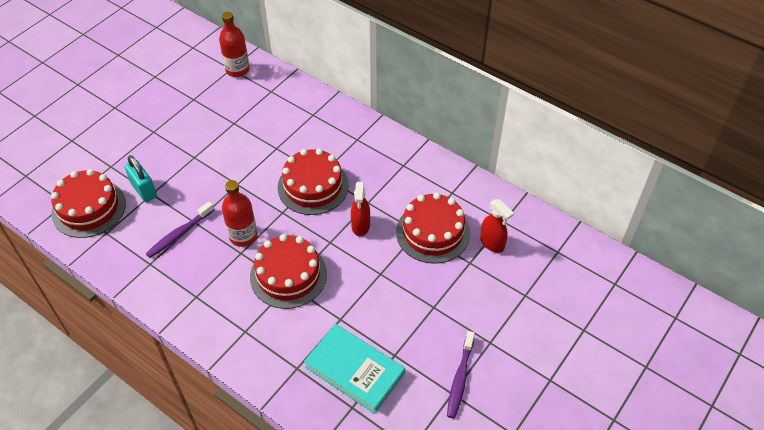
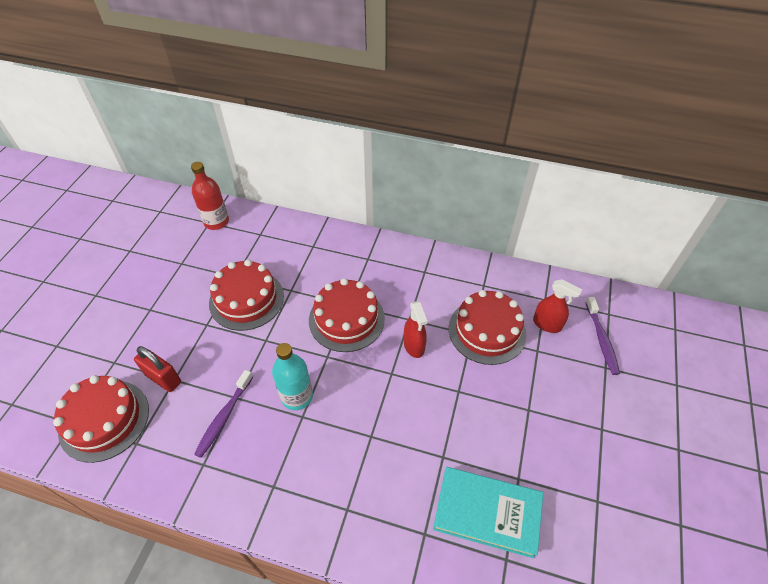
camera: 20 degrees left, 0 degrees up
turquoise padlock [124,155,157,202] -> red padlock [134,346,181,392]
red bottle [222,180,257,247] -> turquoise bottle [272,343,313,410]
red cake [250,234,327,309] -> red cake moved to [209,259,284,331]
purple toothbrush [447,331,475,418] -> purple toothbrush moved to [585,297,620,375]

